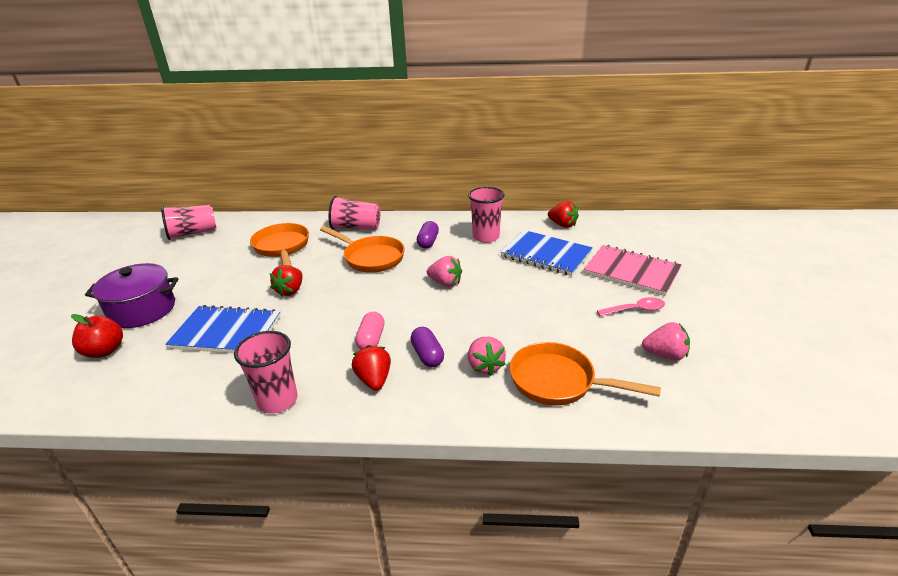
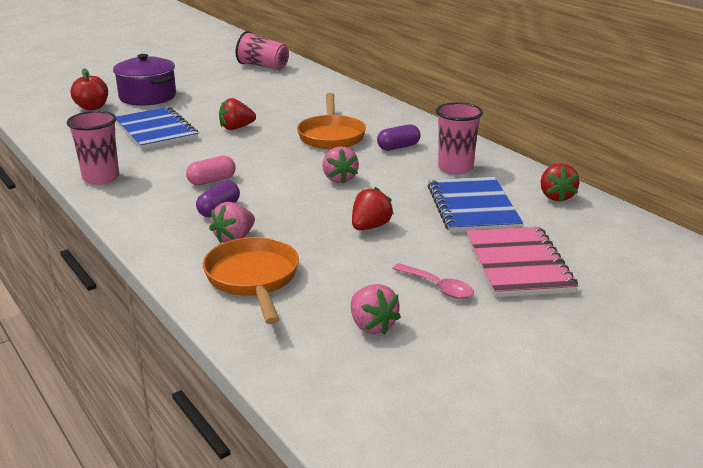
camera: 50 degrees right, 5 degrees down
orange pan [250,223,309,266] -> none
pink cup [329,196,381,230] -> none
red strawberry [352,345,391,391] -> red strawberry moved to [352,187,394,230]

